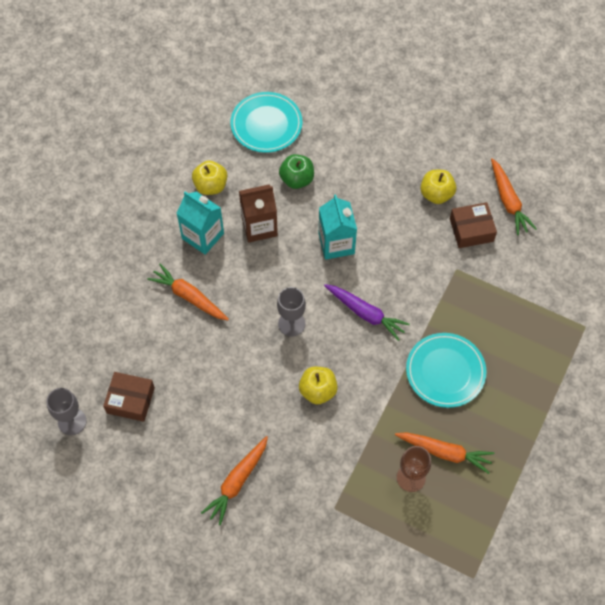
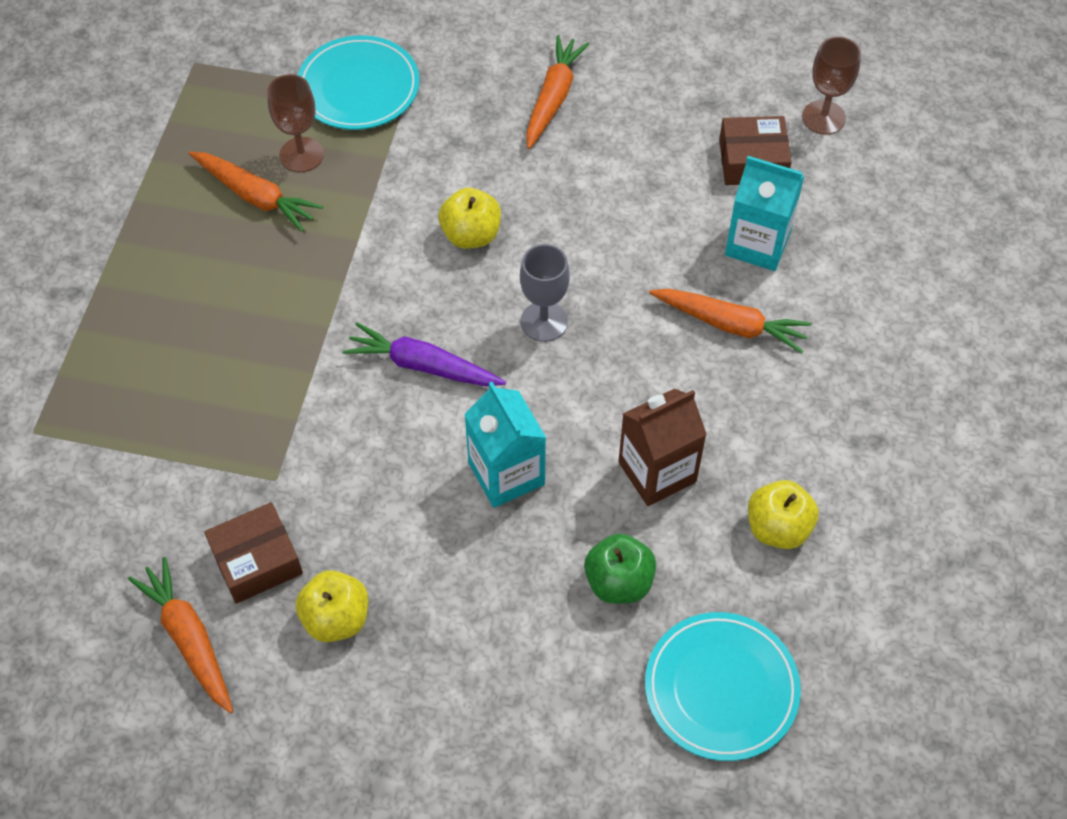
camera: 165 degrees right, 5 degrees down
grey goblet [47,388,86,435] -> brown goblet [802,37,861,135]
turquoise carton [176,192,224,255] -> turquoise carton moved to [725,156,804,271]
orange carrot [395,432,494,474] -> orange carrot turned 150 degrees counterclockwise [189,151,323,232]
turquoise plate [406,333,486,408] -> turquoise plate moved to [298,35,420,130]

